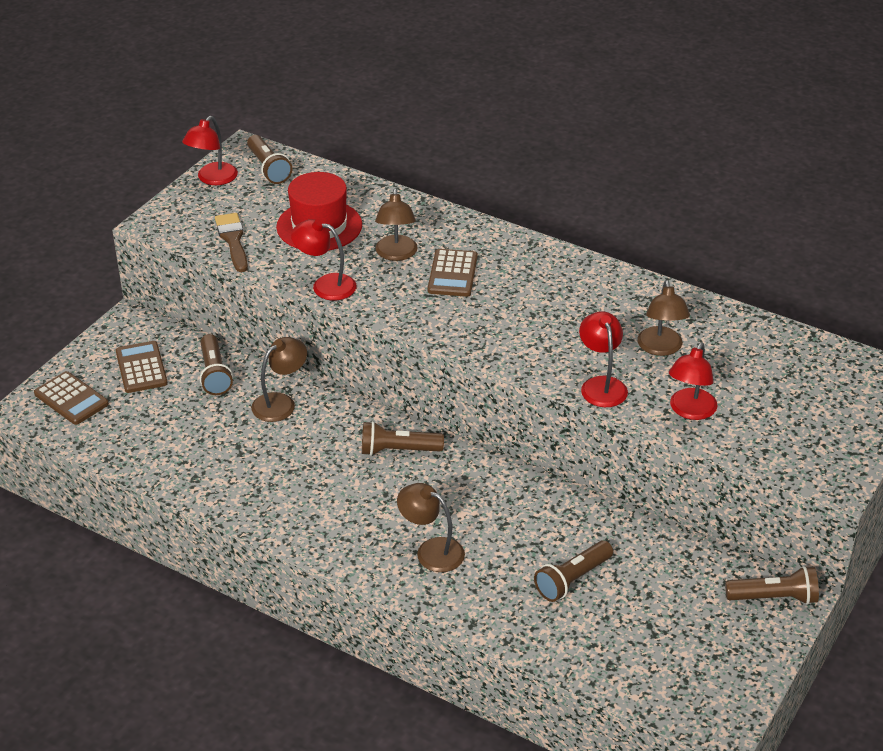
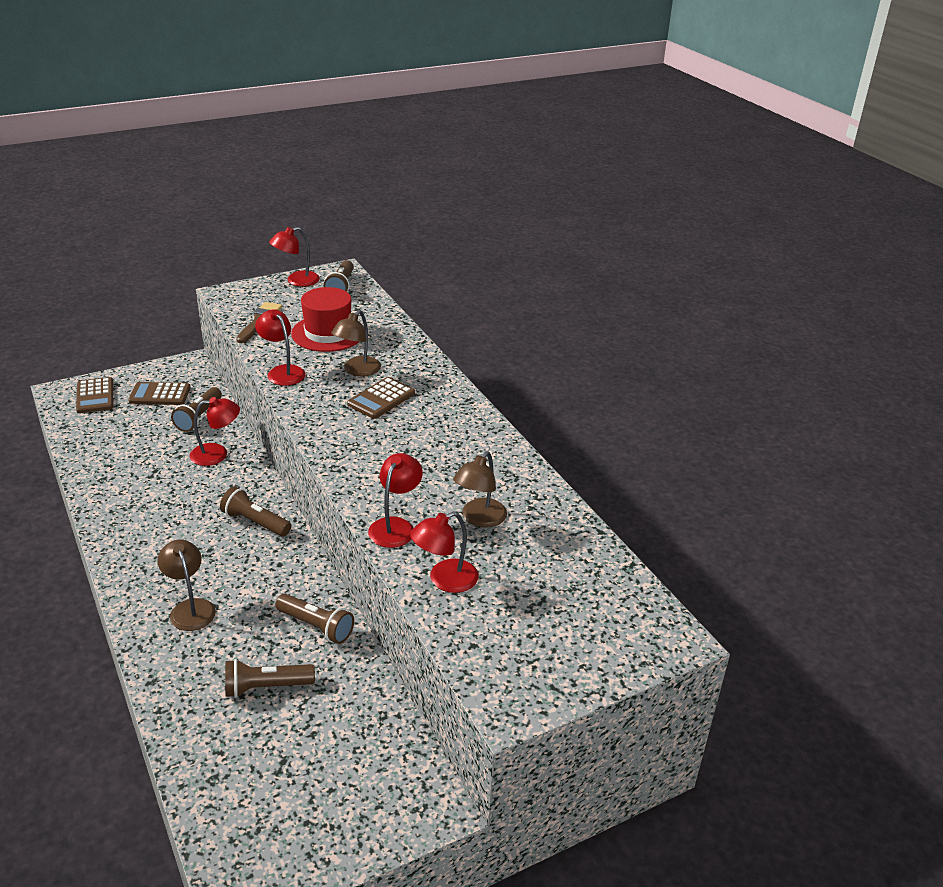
camera: 30 degrees right, 5 degrees down
brown calculator [116,341,168,393] -> brown calculator turned 105 degrees counterclockwise [128,382,191,405]
brown lamp [251,337,307,422] -> red lamp [189,397,240,466]
brown flashlight [725,566,819,605] -> brown flashlight moved to [275,594,354,644]

